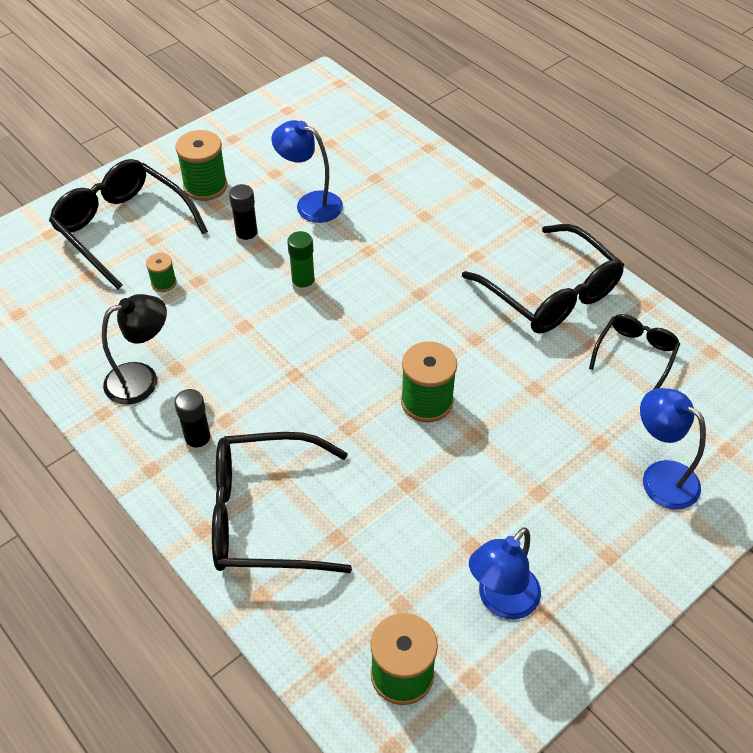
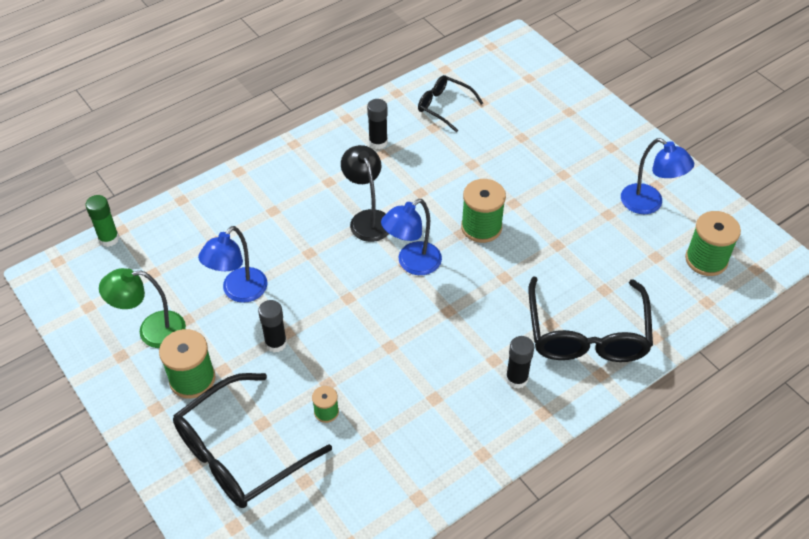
camera: 85 degrees left, 0 degrees up
black lamp [102,294,167,405] -> black lamp moved to [341,145,389,242]
green glue stick [287,231,315,294] -> green glue stick moved to [85,195,119,247]
black glasses [462,224,624,334] -> black glue stick [367,99,388,149]
blue lamp [640,388,706,510] -> blue lamp moved to [381,199,442,275]
none -> green lamp [99,268,186,348]

